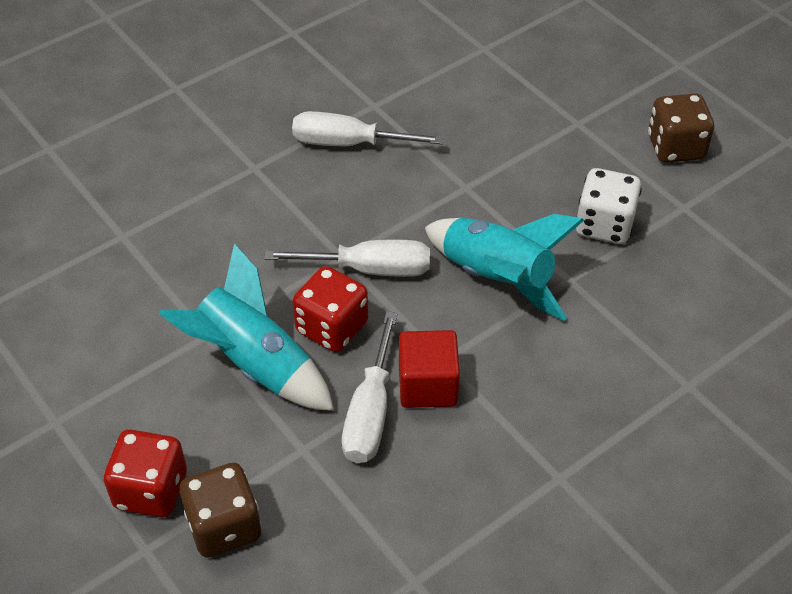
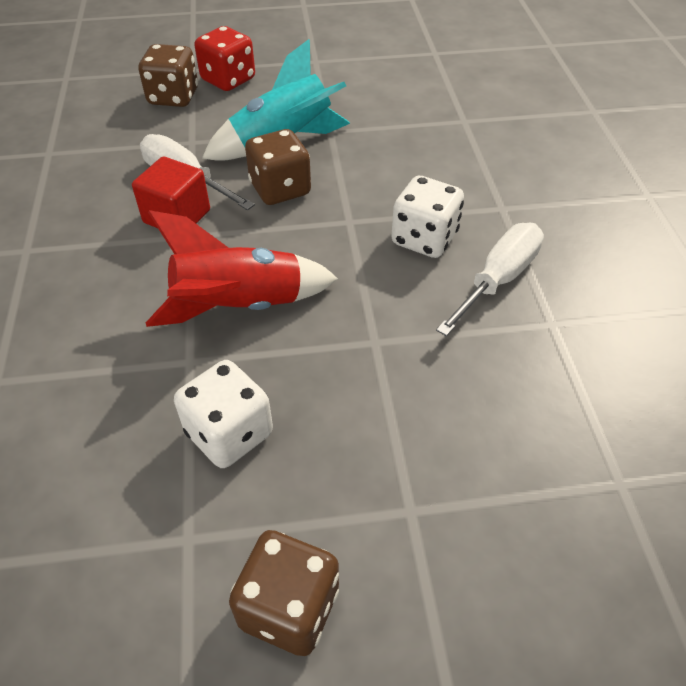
camera: 120 degrees right, 0 degrees up
white screwdriver [264,239,430,277] -> none
red dice [293,266,368,352] -> brown dice [245,129,311,205]
turquoise rocket [424,214,584,321] -> red rocket [146,210,338,327]
none -> white dice [391,176,464,258]

